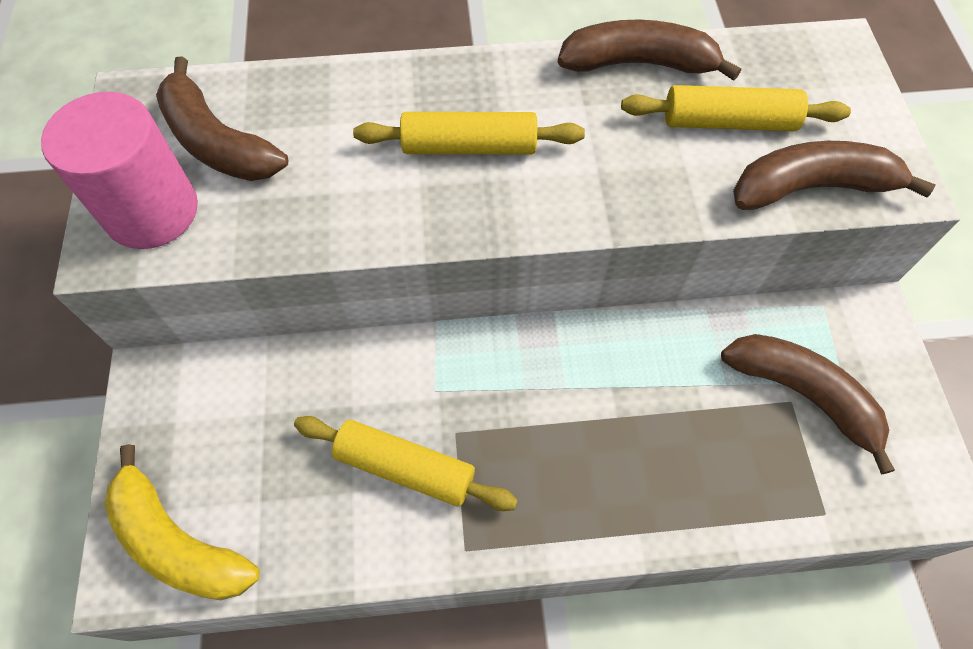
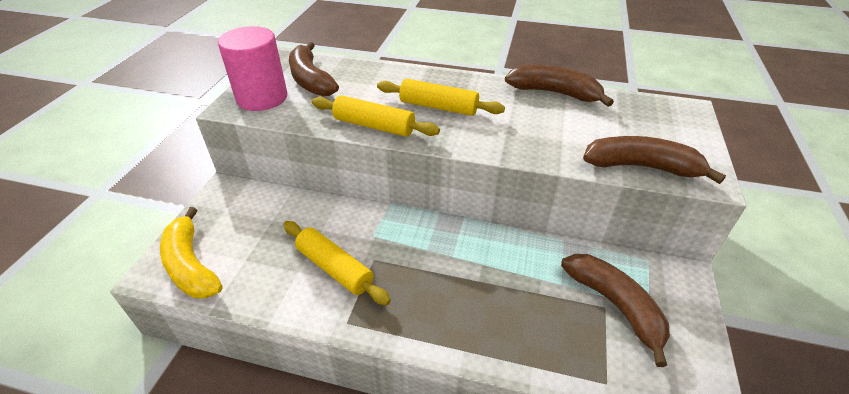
camera: 20 degrees right, 20 degrees down
yellow rolling pin [621,85,851,131] -> yellow rolling pin moved to [312,95,440,137]

